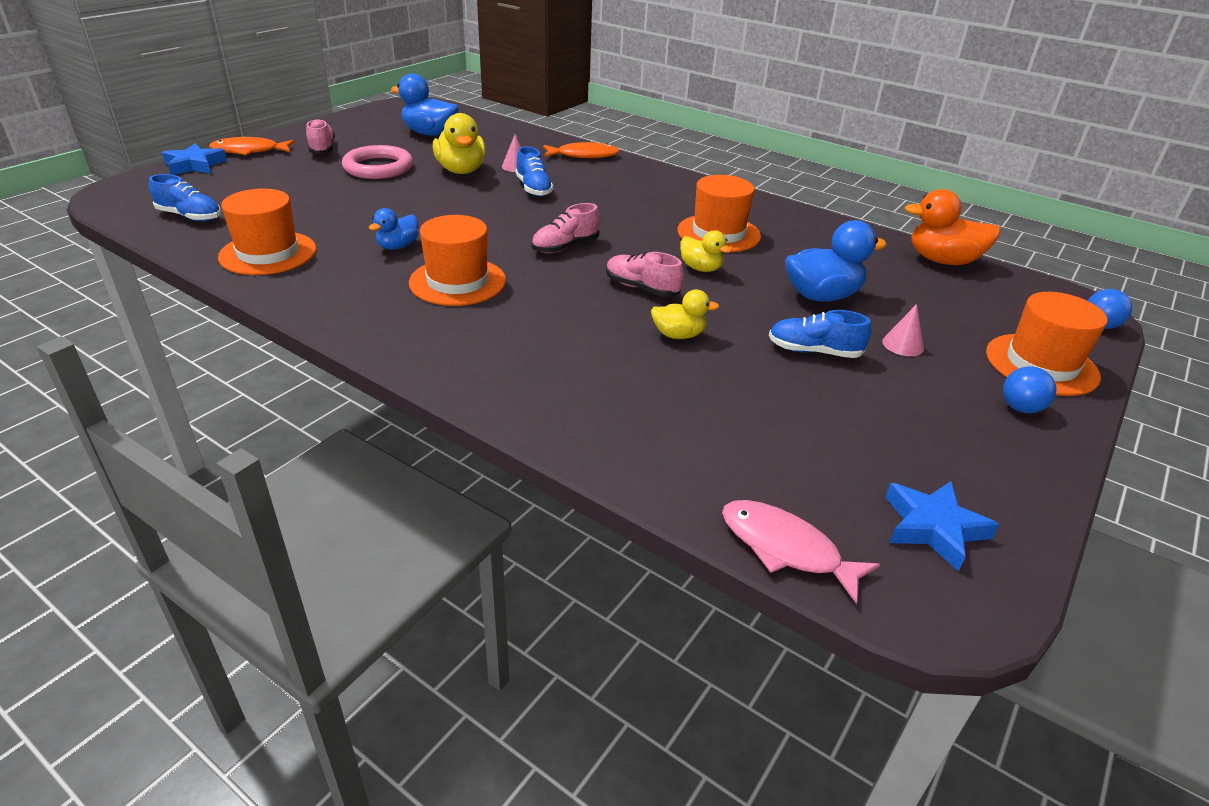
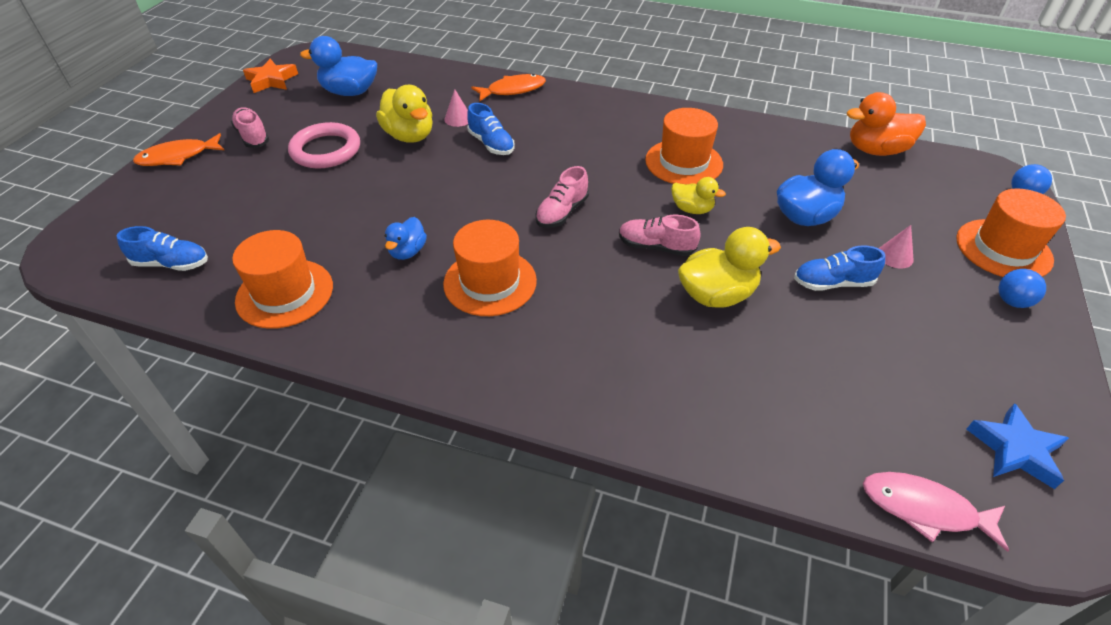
camera: 15 degrees left, 10 degrees up
blue star [162,143,227,175] -> none
yellow duck [651,290,719,339] -> yellow duck [678,227,781,308], size x1.69
none -> orange star [243,59,298,93]

